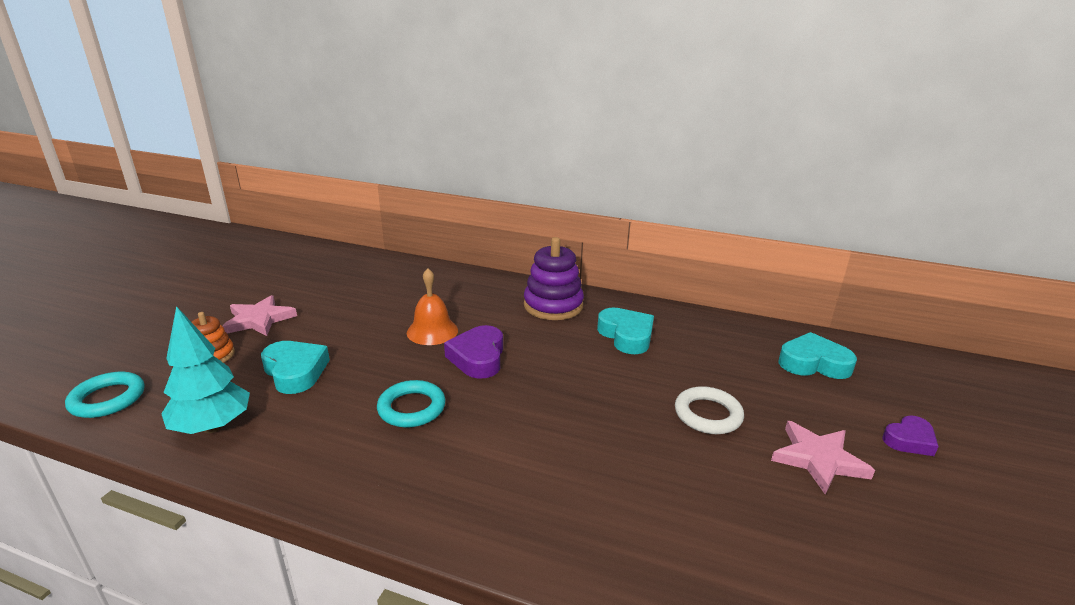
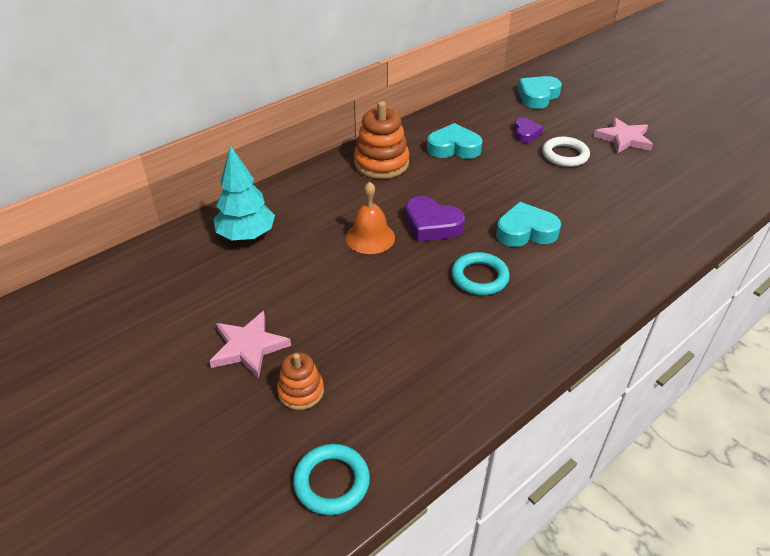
camera: 60 degrees left, 15 degrees up
turquoise tree [161,306,250,434] -> turquoise tree moved to [213,145,275,240]
turquoise heart [261,341,330,394] -> turquoise heart moved to [496,202,561,247]
purple stacking toy [524,237,584,320] -> orange stacking toy [354,101,409,179]
purple heart [883,415,939,456] -> purple heart moved to [514,118,543,143]

